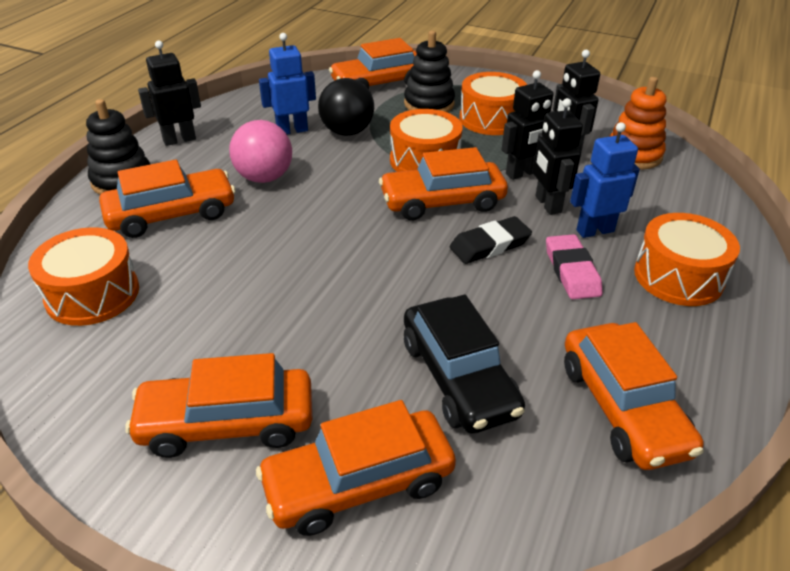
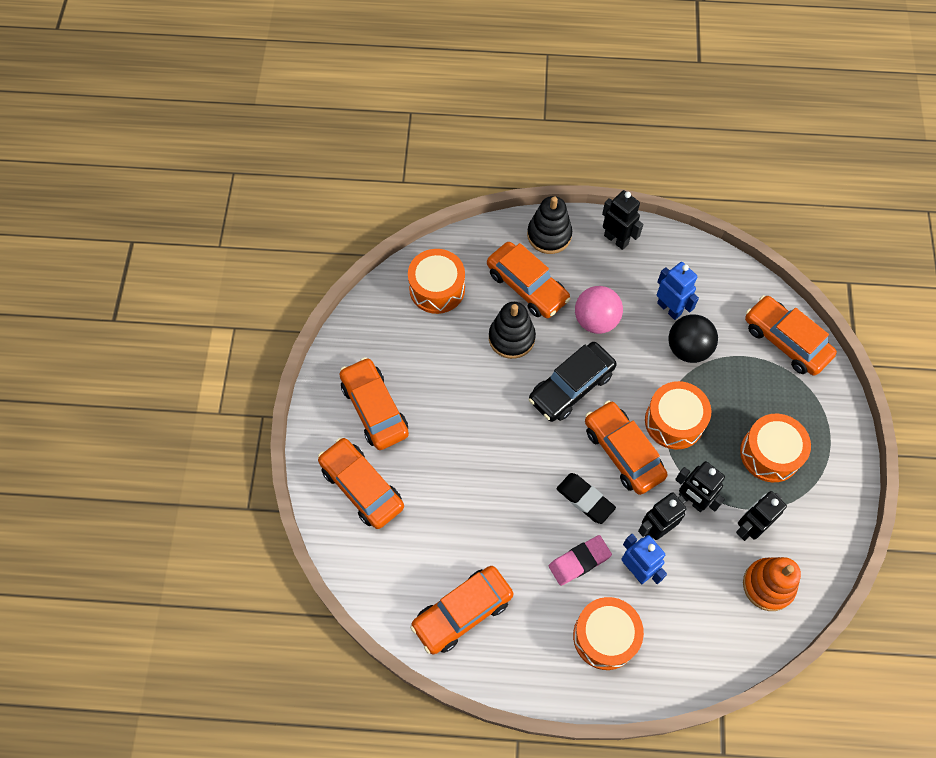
camera: 70 degrees right, 25 degrees up
black stacking toy [404,31,455,112] -> black stacking toy moved to [489,302,536,359]
black car [404,295,525,434] -> black car moved to [529,342,617,422]

